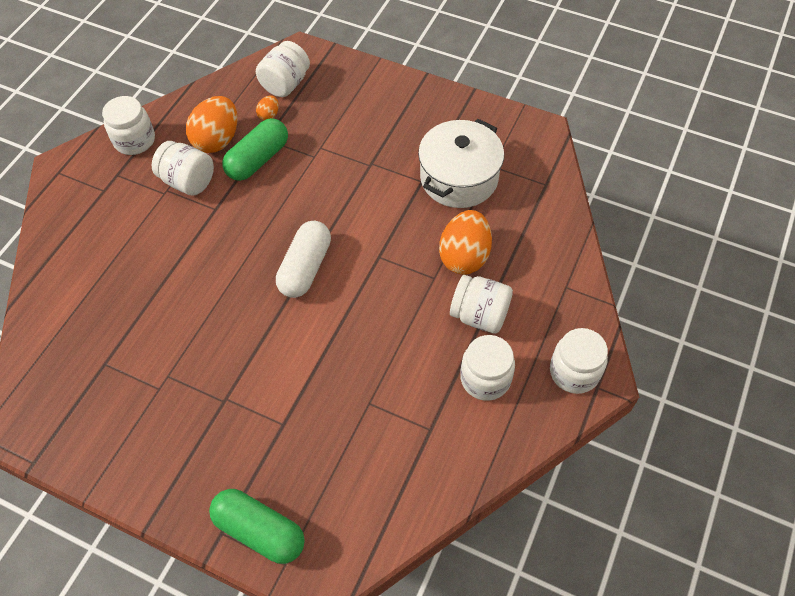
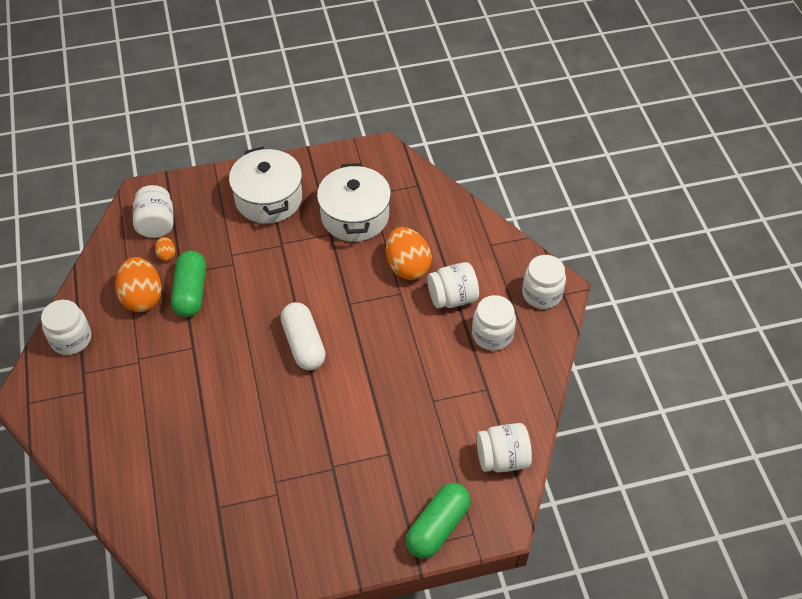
camera: 40 degrees left, 5 degrees down
white jar [152,141,214,196] -> white jar moved to [477,423,532,472]
green capsule [209,489,305,564] -> green capsule turned 45 degrees counterclockwise [406,483,471,559]
none -> white pot [229,147,302,224]

